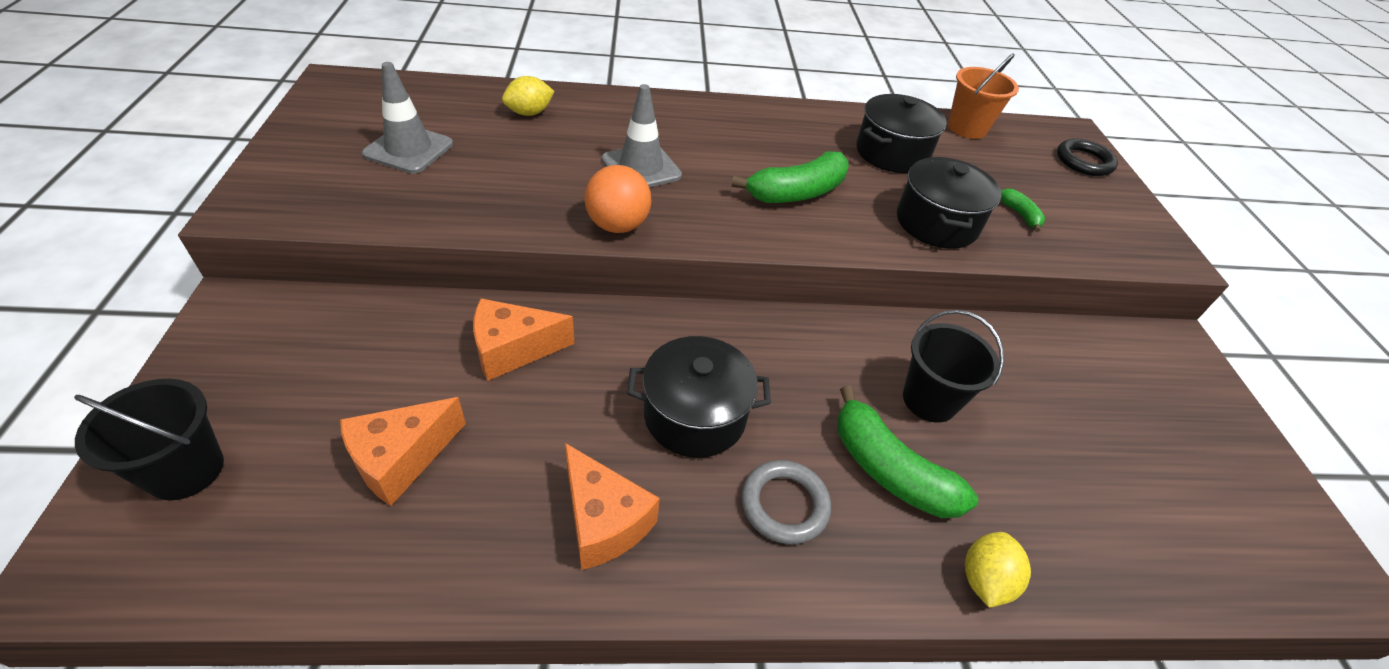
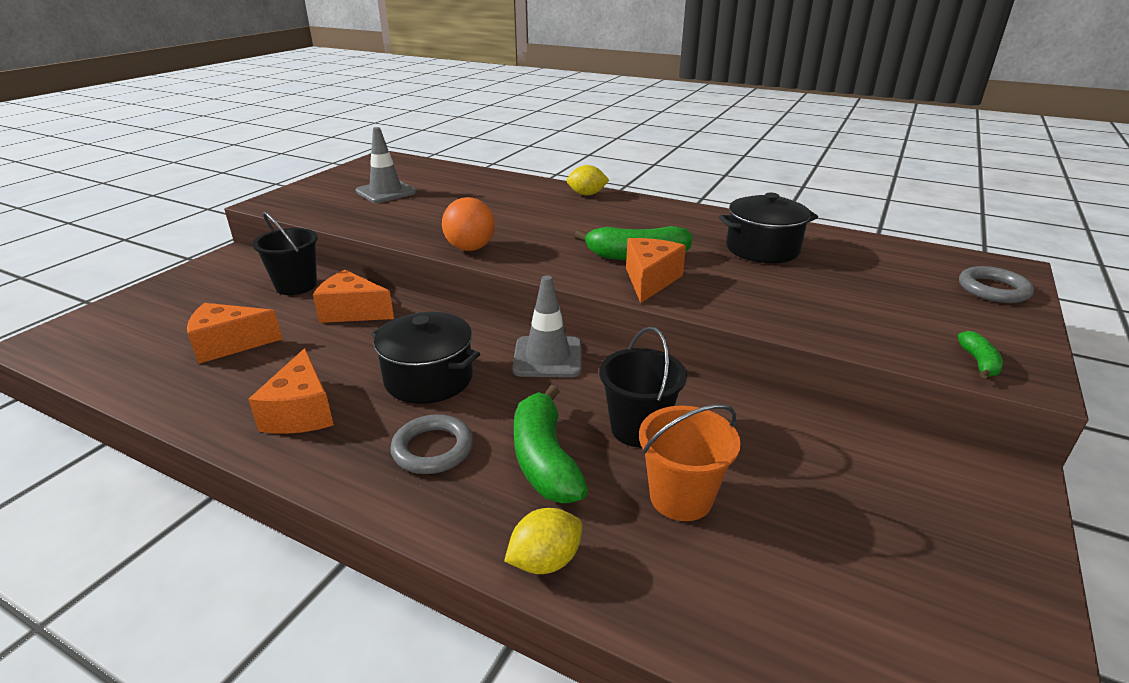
camera: 35 degrees right, 15 degrees down
black bucket [74,379,224,500] -> black bucket moved to [252,212,318,295]
yellow lemon [502,76,555,116] -> yellow lemon moved to [566,165,609,196]
grey traffic cone [602,84,682,187] -> grey traffic cone moved to [512,275,582,377]
black pot [897,157,1002,249] -> none
orange bucket [948,53,1019,139] -> orange bucket moved to [639,404,741,521]
green banana [1001,189,1045,232] -> green banana moved to [958,331,1003,379]
black ring [1057,139,1118,176] -> grey ring [959,266,1034,303]
none -> orange cheese [626,238,686,303]

